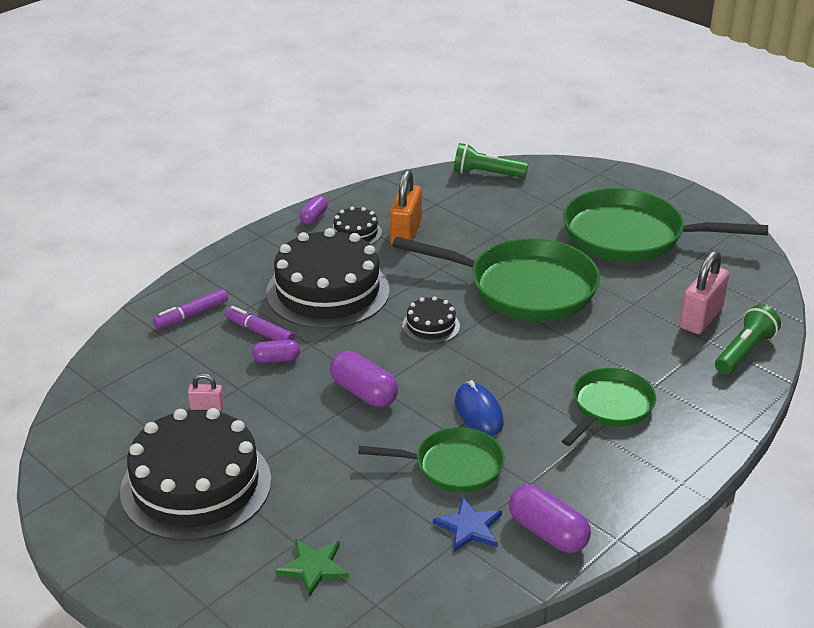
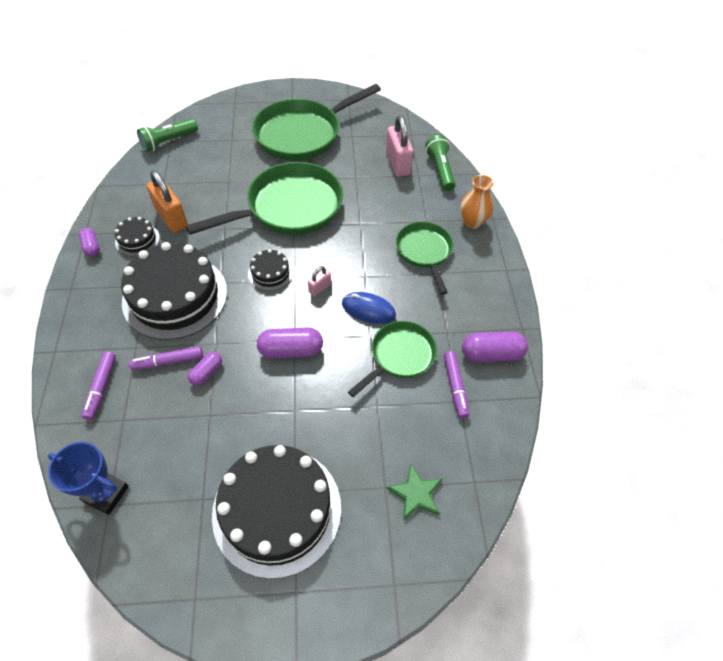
camera: 50 degrees left, 20 degrees up
pink padlock [188,373,224,411] -> pink padlock moved to [308,266,331,296]
blue star [433,497,502,552] -> purple marker [444,351,470,419]
none -> blue trophy [48,442,129,515]
none -> orange vase [460,175,494,229]

